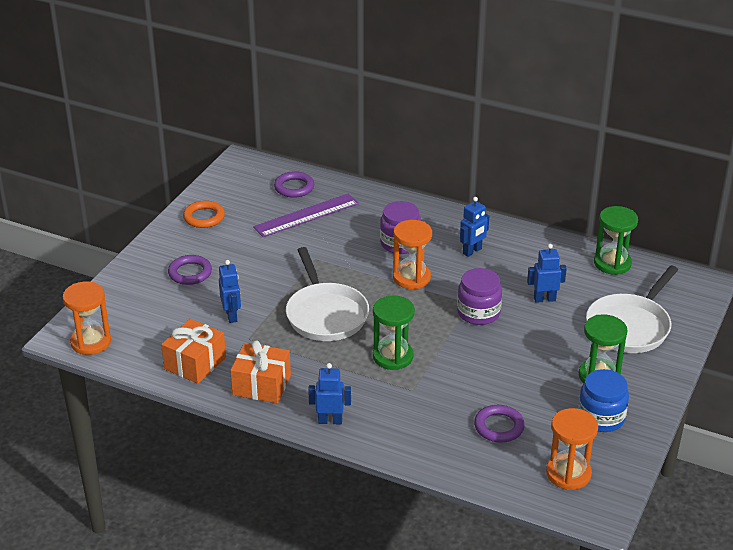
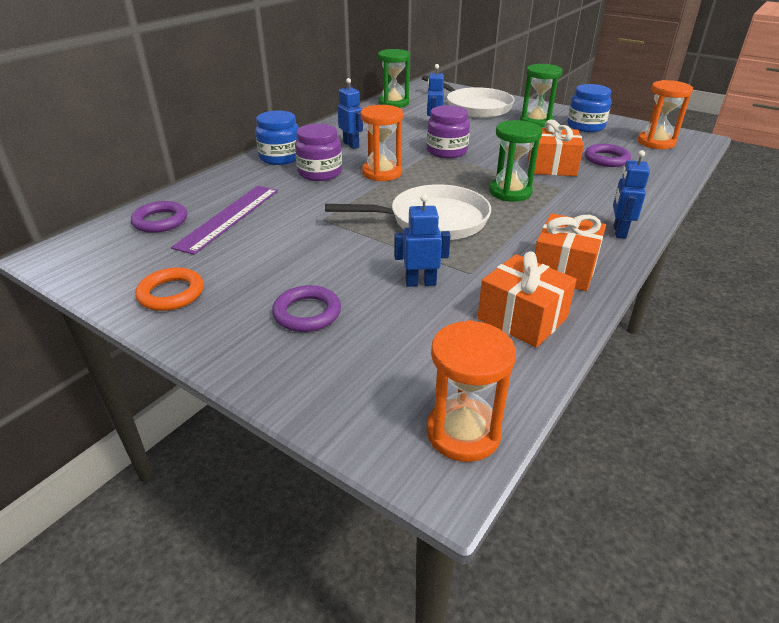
camera: 80 degrees left, 0 degrees up
purple ruler [253,193,359,237] -> purple ruler turned 45 degrees clockwise [171,186,278,255]
none -> blue jar [255,111,299,165]
none -> orange gift [528,120,584,176]

